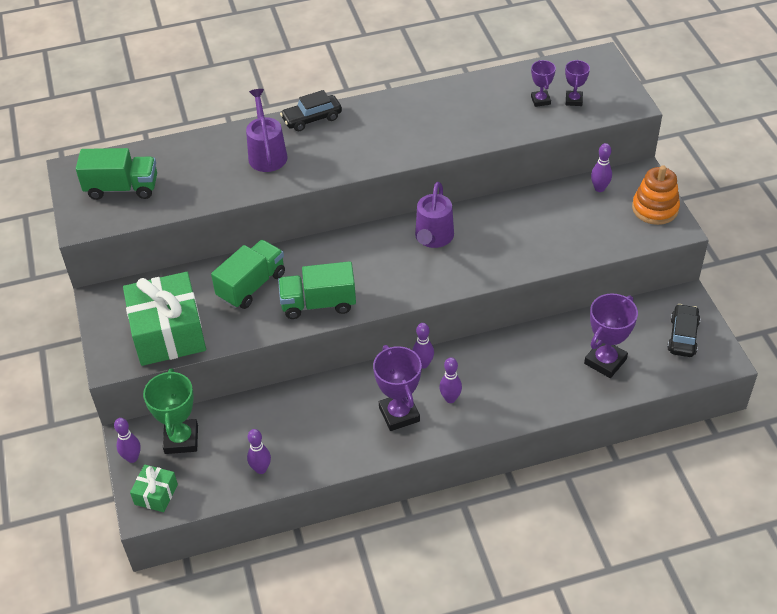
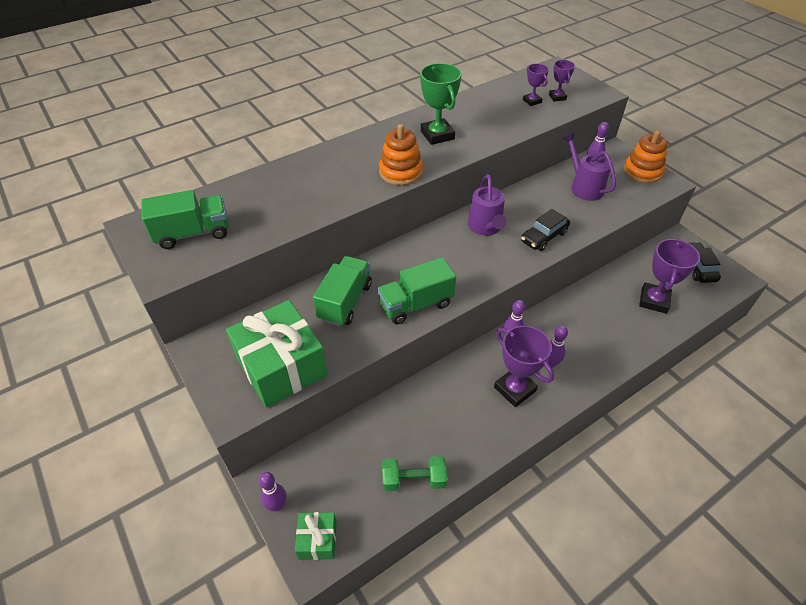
camera: 20 degrees left, 0 degrees up
green trophy [143,368,198,454] -> green trophy moved to [420,63,461,145]
purple watering can [246,89,287,172] -> purple watering can moved to [563,133,616,201]
purple bowling pin [247,429,271,474] -> green dumbbell [382,456,447,491]
black car [280,90,342,131] -> black car moved to [521,209,570,251]
none -> orange stacking toy [379,124,423,185]

